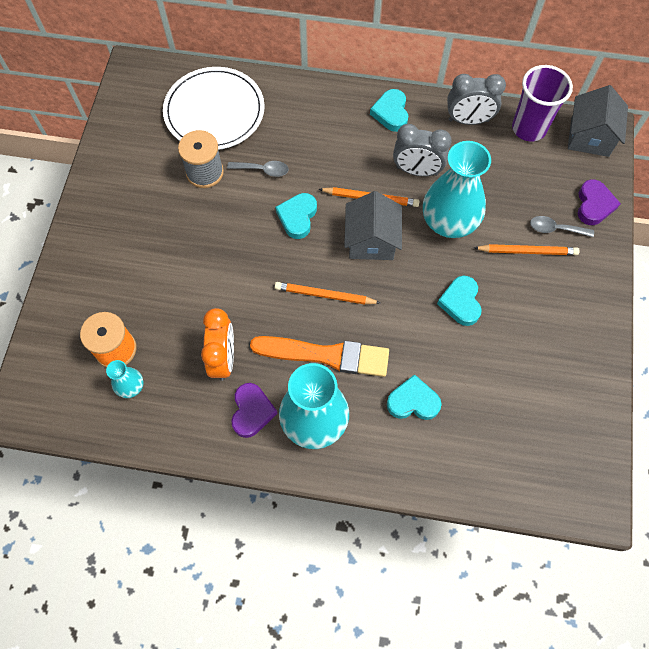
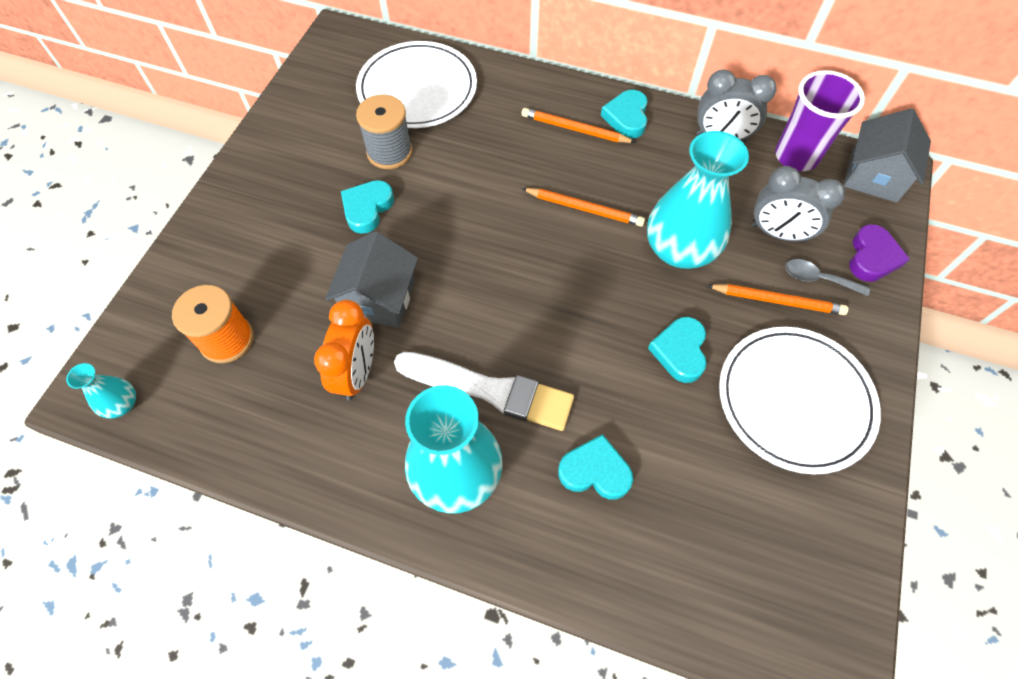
camera: 10 degrees right, 5 degrees down
turquoise vase [106,360,143,398] -> turquoise vase moved to [66,363,136,419]
grey spoon [227,161,289,177] -> none
purple heart [231,383,278,438] -> none
orange brush [250,336,389,377] -> white brush [394,352,574,431]
turquoise heart [275,193,317,239] -> turquoise heart moved to [341,180,394,234]
orange pencil [275,282,381,304] -> orange pencil moved to [522,108,636,143]
grey house [344,191,402,260] -> grey house moved to [325,231,418,328]
grey clock [393,124,452,176] -> grey clock moved to [752,166,845,243]
none -> white plate [719,327,881,475]

